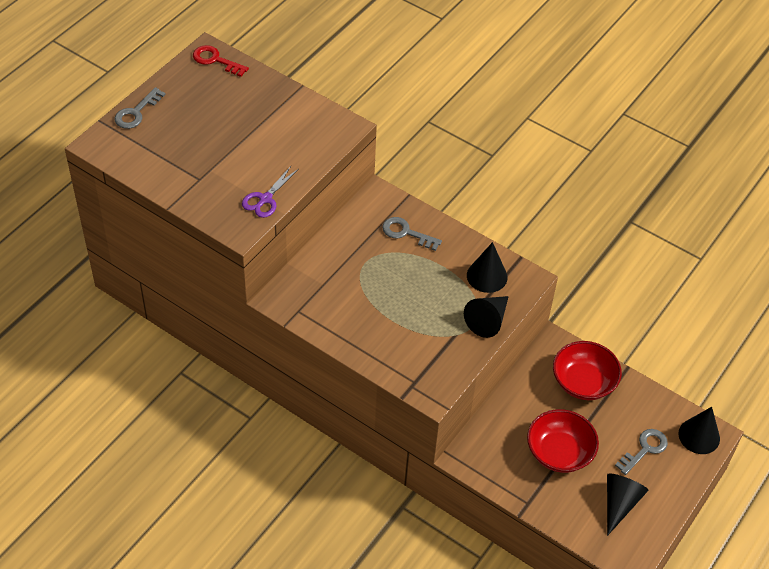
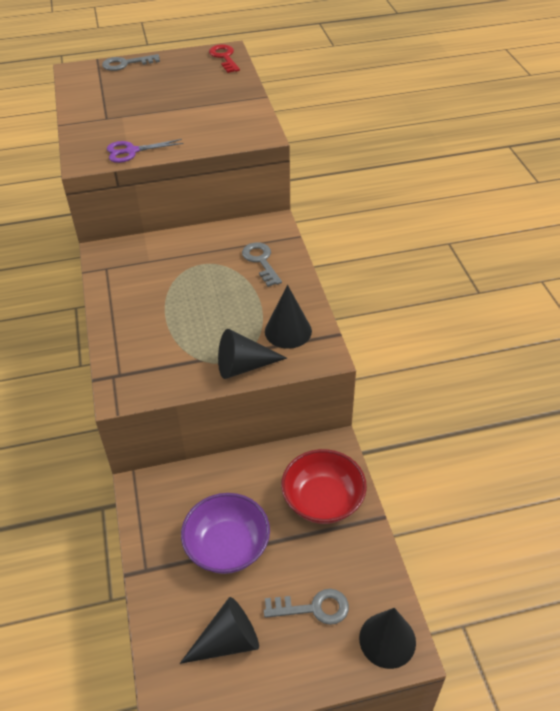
camera: 45 degrees right, 5 degrees down
red bowl [527,409,599,473] -> purple bowl [181,493,270,574]

